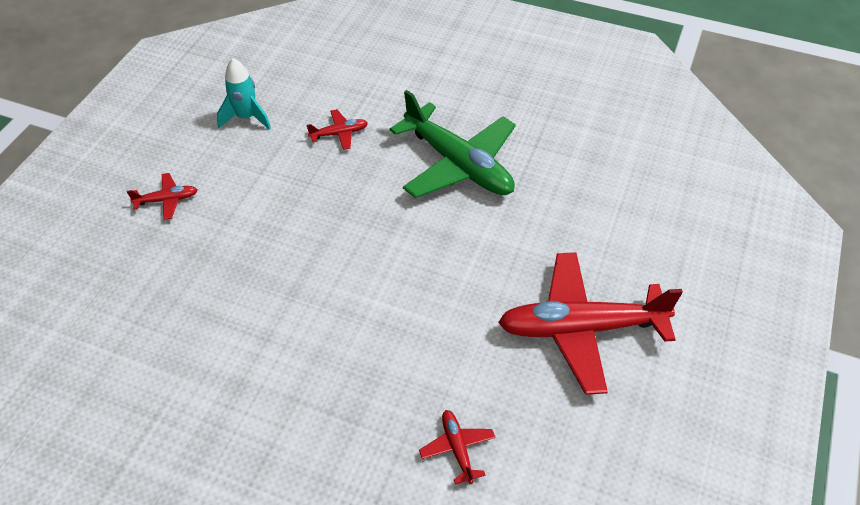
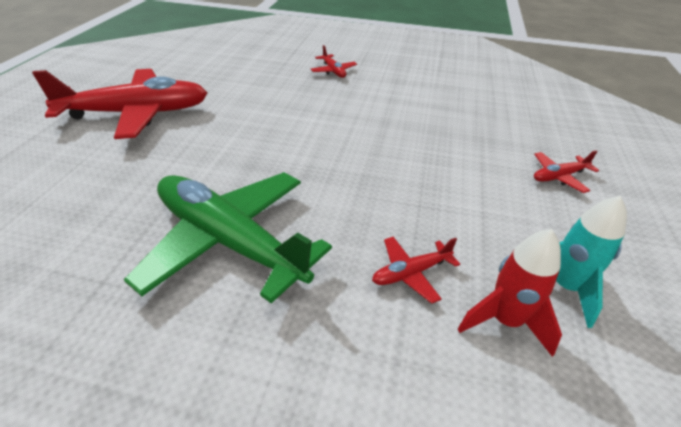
camera: 170 degrees right, 10 degrees down
red plane [419,410,495,484] -> red plane moved to [310,45,357,78]
none -> red rocket [458,229,562,357]

